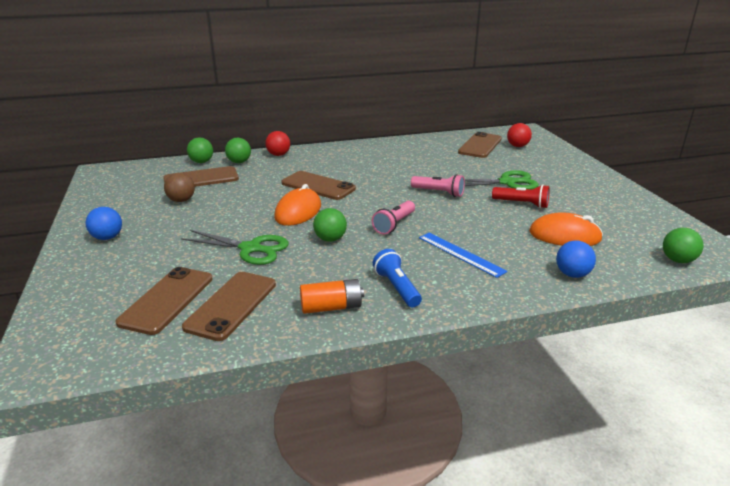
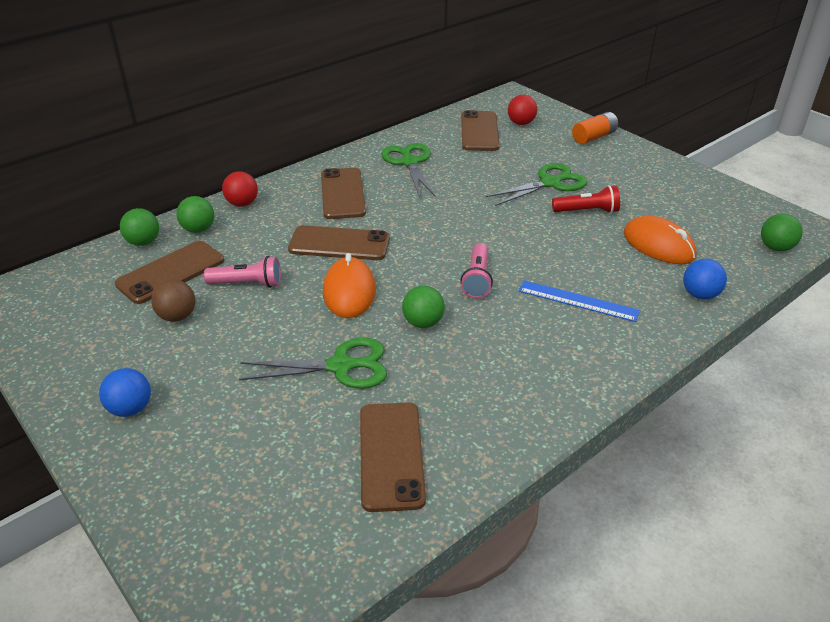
camera: 25 degrees left, 10 degrees up
brown phone [115,267,213,335] -> brown phone moved to [321,168,366,219]
orange battery [300,279,364,314] -> orange battery moved to [572,112,618,144]
blue flashlight [373,249,422,307] -> none
pink flashlight [411,174,465,197] -> pink flashlight moved to [204,256,281,288]
orange mouse [529,212,603,246] -> orange mouse turned 60 degrees clockwise [624,216,696,264]
none -> green scissors [381,143,436,198]

